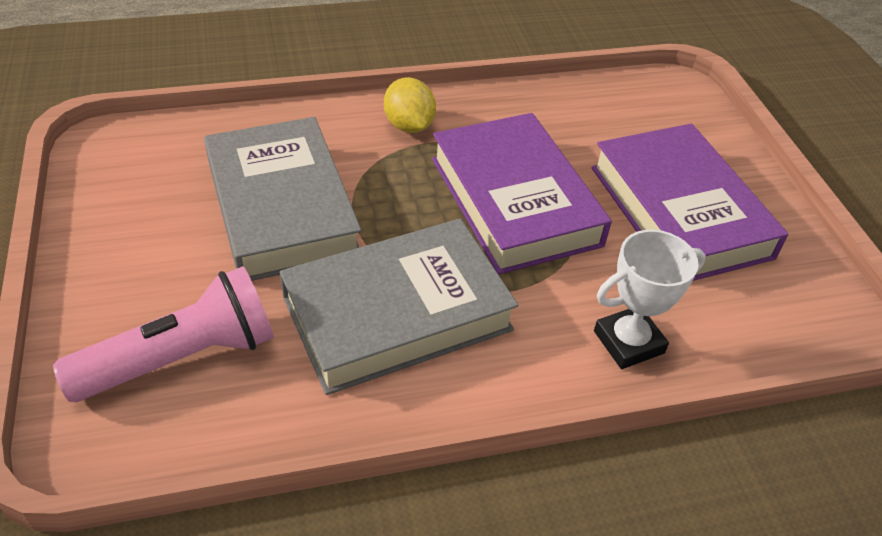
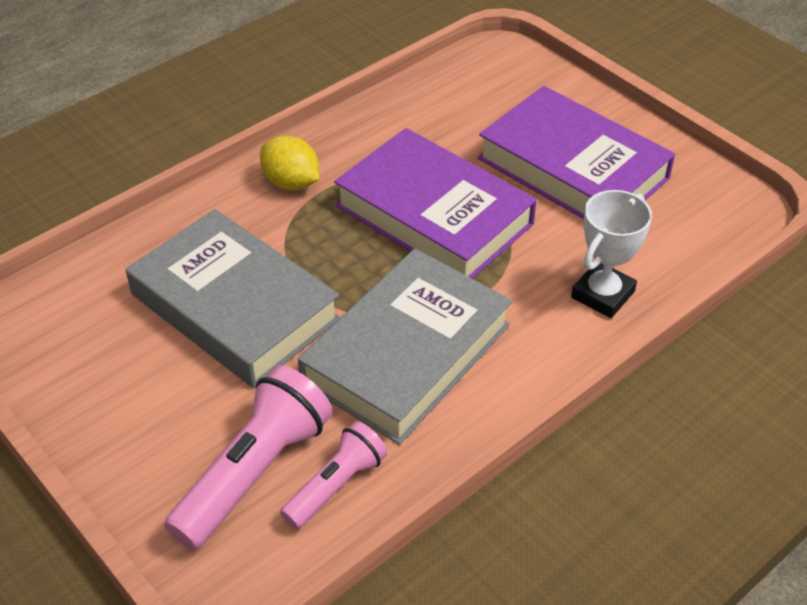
camera: 25 degrees left, 0 degrees up
none -> pink flashlight [280,421,387,529]

